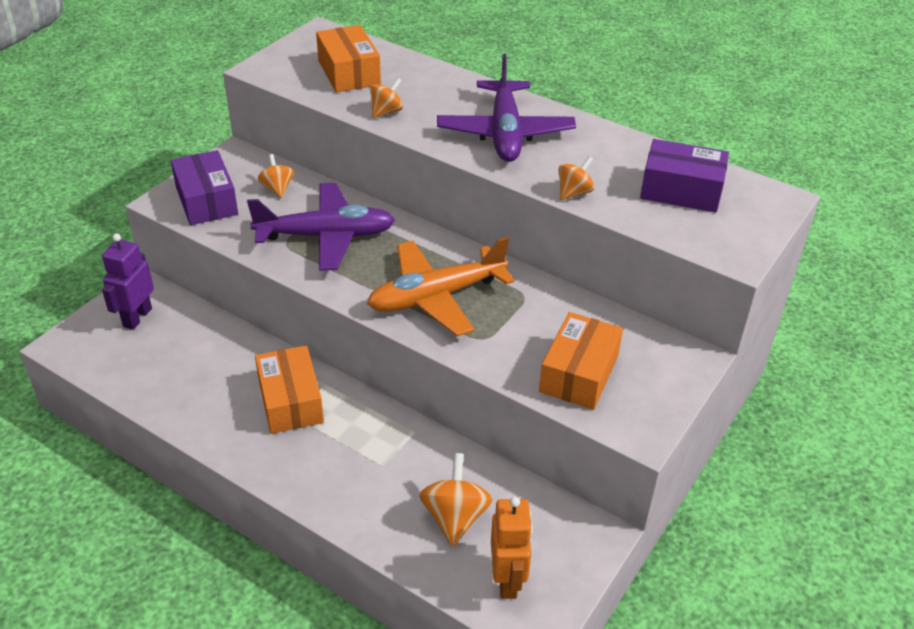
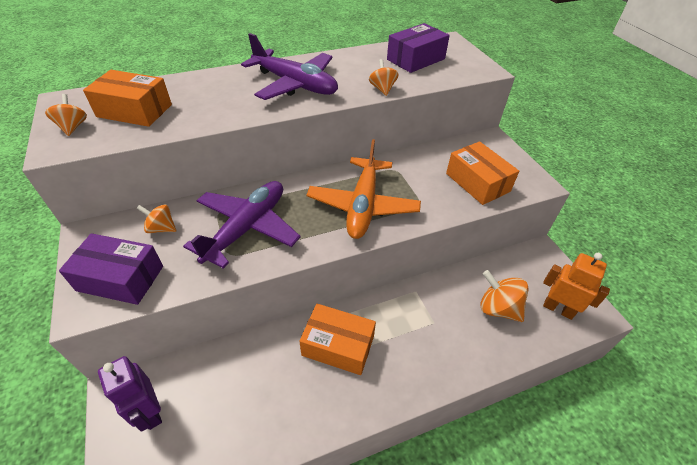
camera: 55 degrees left, 5 degrees up
orange spinning top [370,78,403,118] -> orange spinning top moved to [45,94,87,136]

